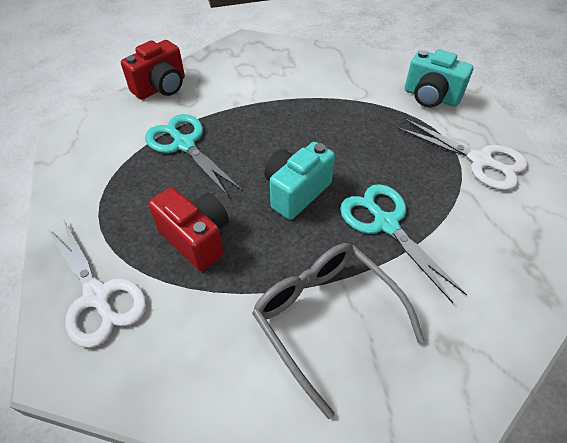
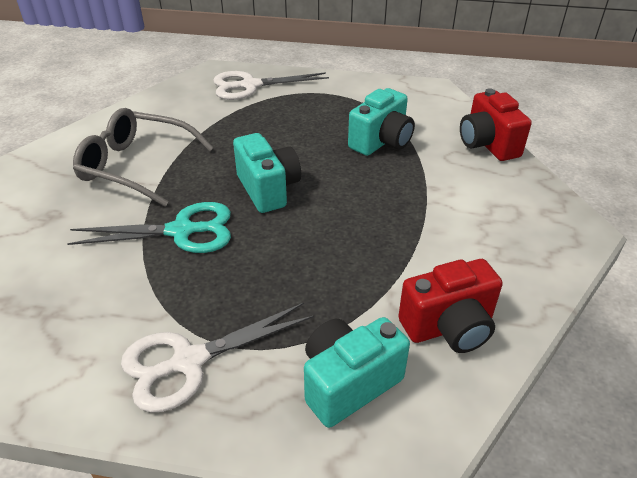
camera: 115 degrees right, 10 degrees down
turquoise scissors [145,114,242,196] -> turquoise camera [348,88,415,156]
red camera [148,187,229,271] -> red camera moved to [398,259,503,353]
grey glasses [252,243,425,419] -> grey glasses turned 150 degrees counterclockwise [73,108,214,207]

